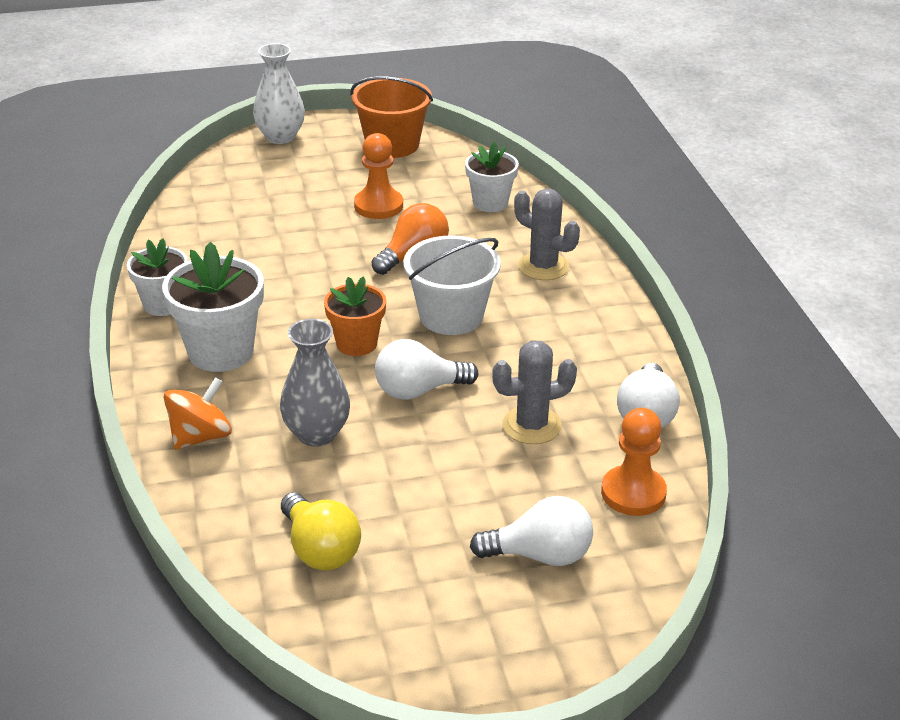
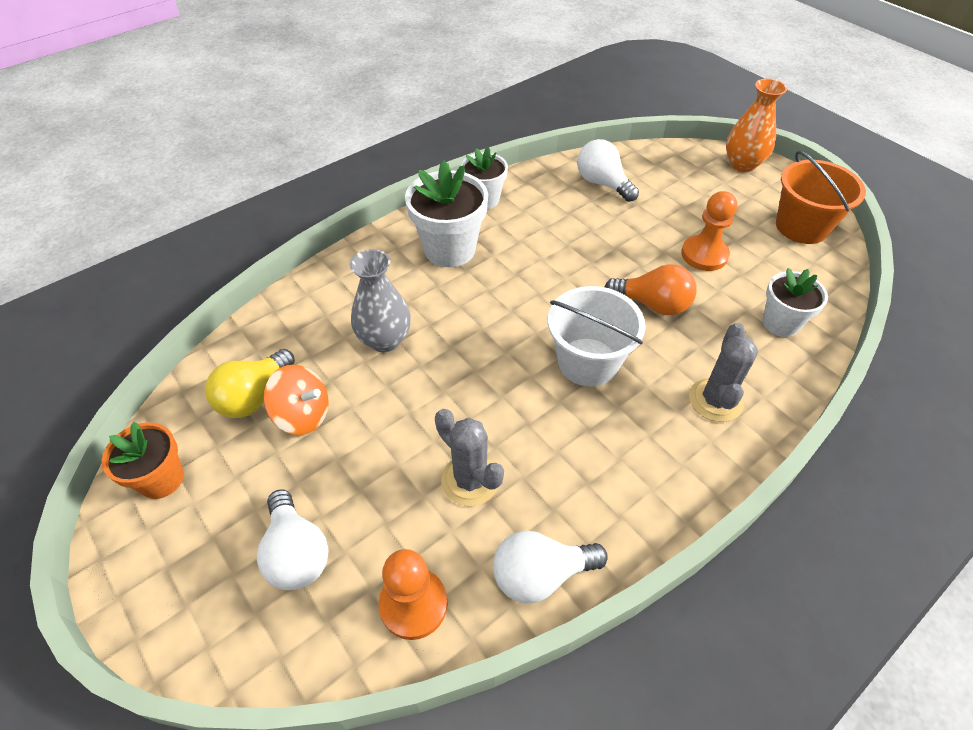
camera: 65 degrees right, 15 degrees up
orange spinning top [164,377,232,450] -> orange spinning top moved to [264,364,328,435]
white vase [253,43,305,144] -> orange vase [726,79,787,172]
orange flower pot [324,277,386,356] -> orange flower pot moved to [102,422,184,499]
white light bulb [375,339,478,400] -> white light bulb moved to [577,139,639,202]

